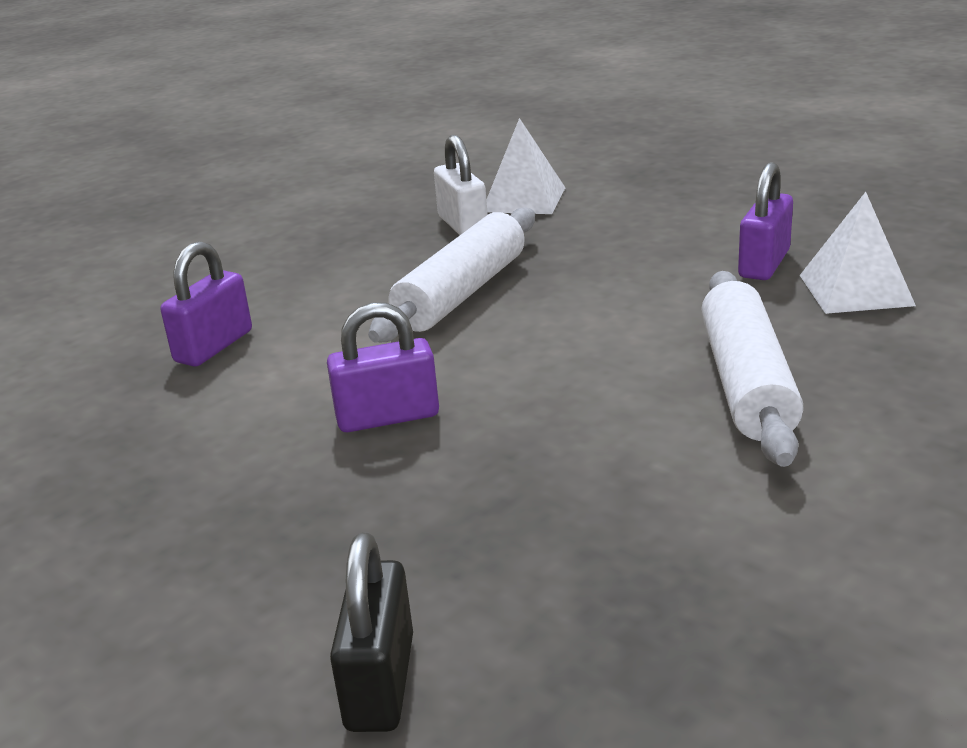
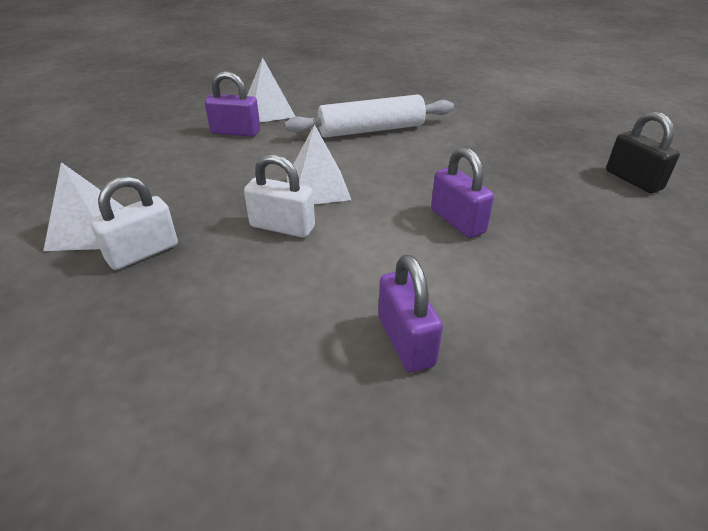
camera: 110 degrees left, 10 degrees up
purple padlock [160,241,252,367] -> purple padlock turned 60 degrees clockwise [378,255,443,373]
black padlock [330,532,413,732] -> black padlock turned 75 degrees clockwise [606,111,680,193]
white rolling pin [368,207,535,342] -> white padlock [244,154,315,238]
none -> white pyramid [286,124,351,204]

